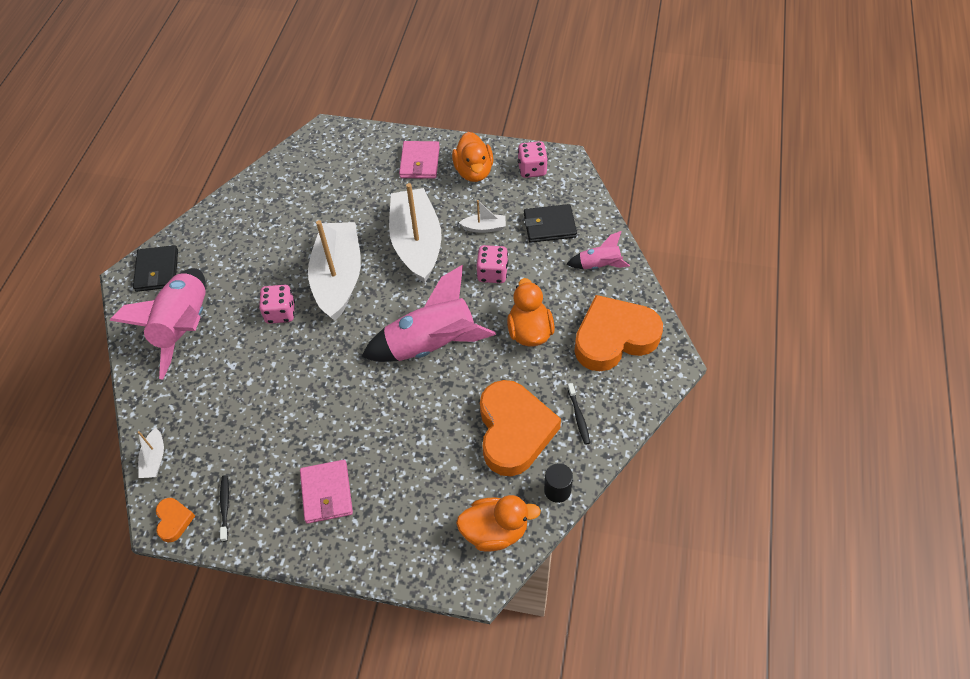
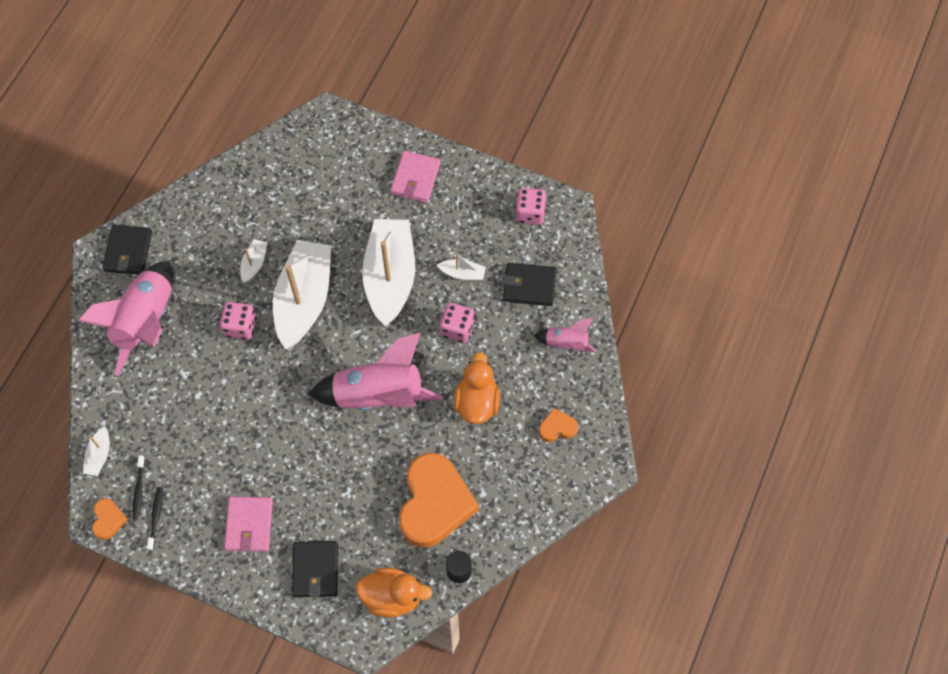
camera: 10 degrees right, 10 degrees up
orange duck [452,132,493,182] -> none
black toothbrush [567,383,590,445] -> black toothbrush moved to [133,455,145,519]
orange heart [574,295,663,371] -> orange heart [539,408,578,442], size x0.43
none -> white boat [240,239,267,283]
none -> black wallet [292,541,338,597]

